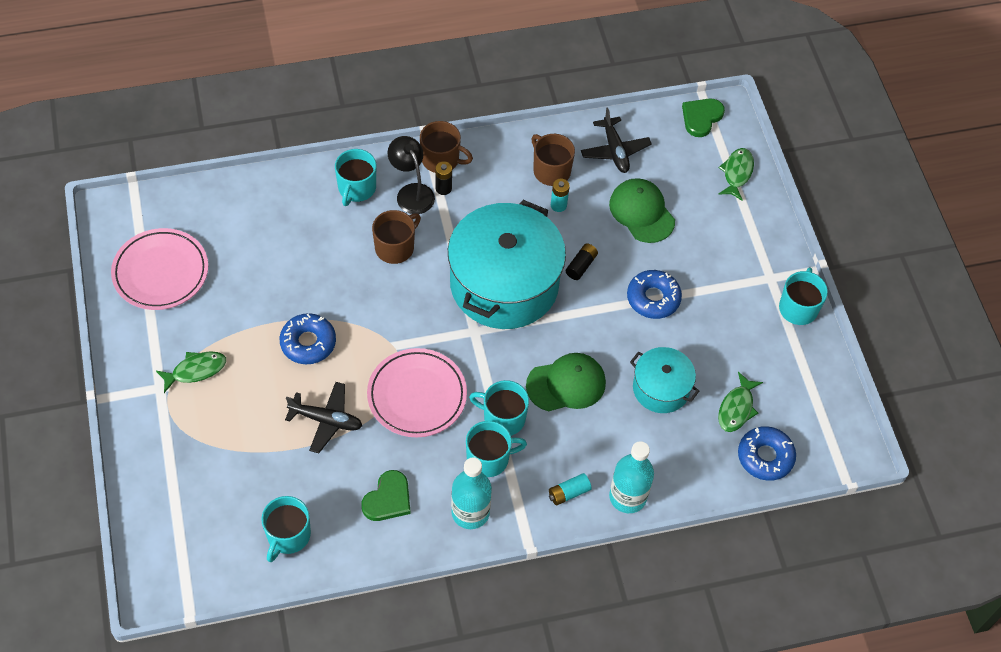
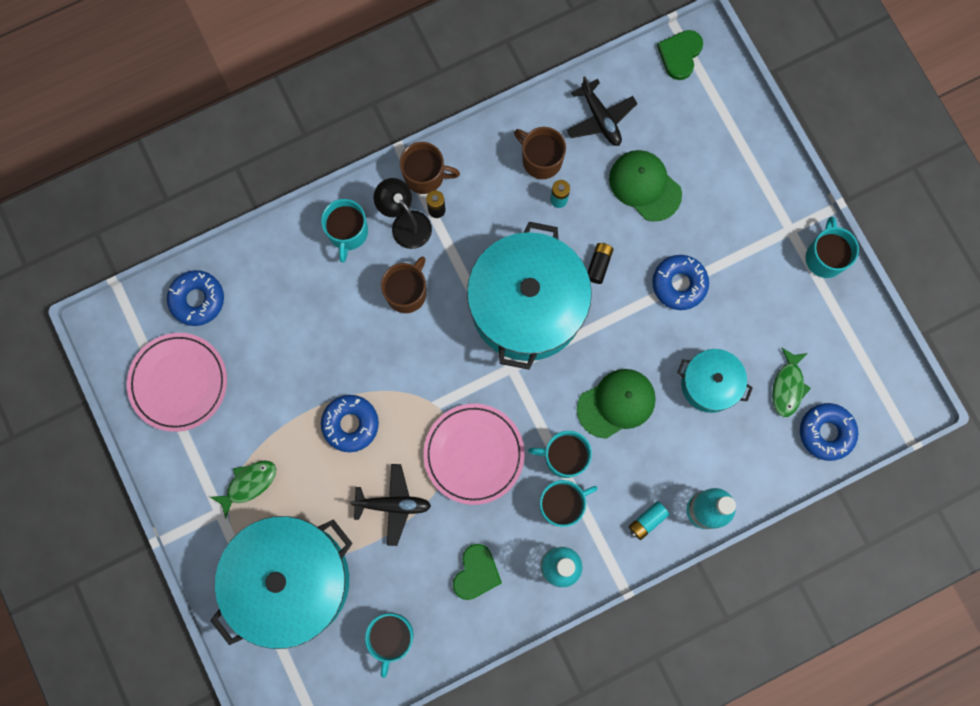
camera: 10 degrees left, 20 degrees up
green fish [718,148,754,201] -> none
none -> blue donut [167,270,224,326]
none -> turquoise pot [210,516,353,649]

